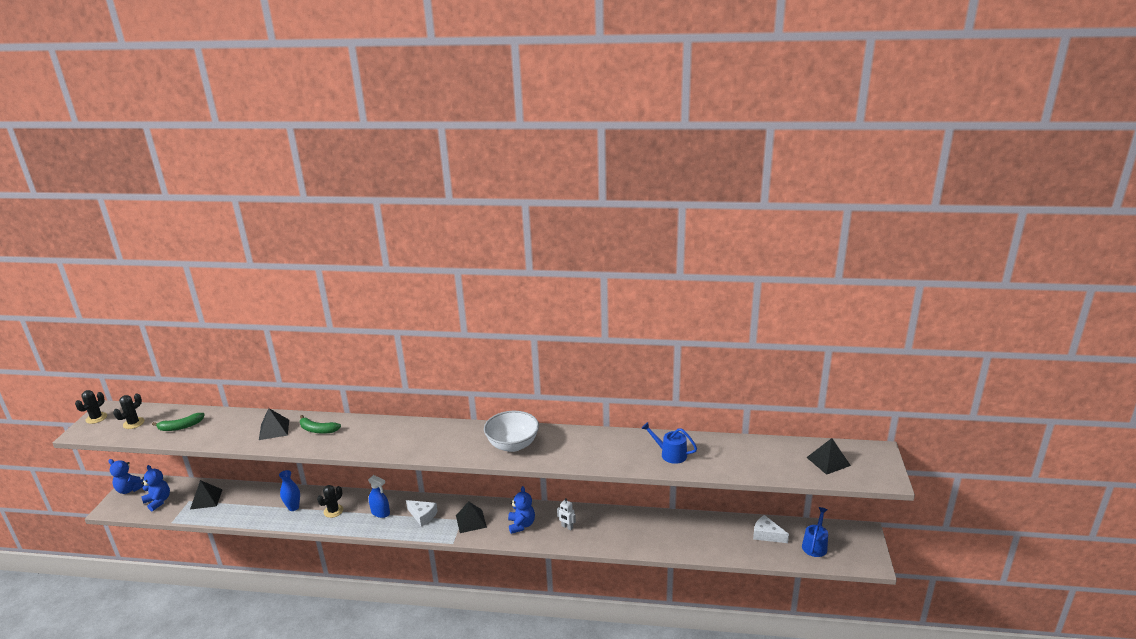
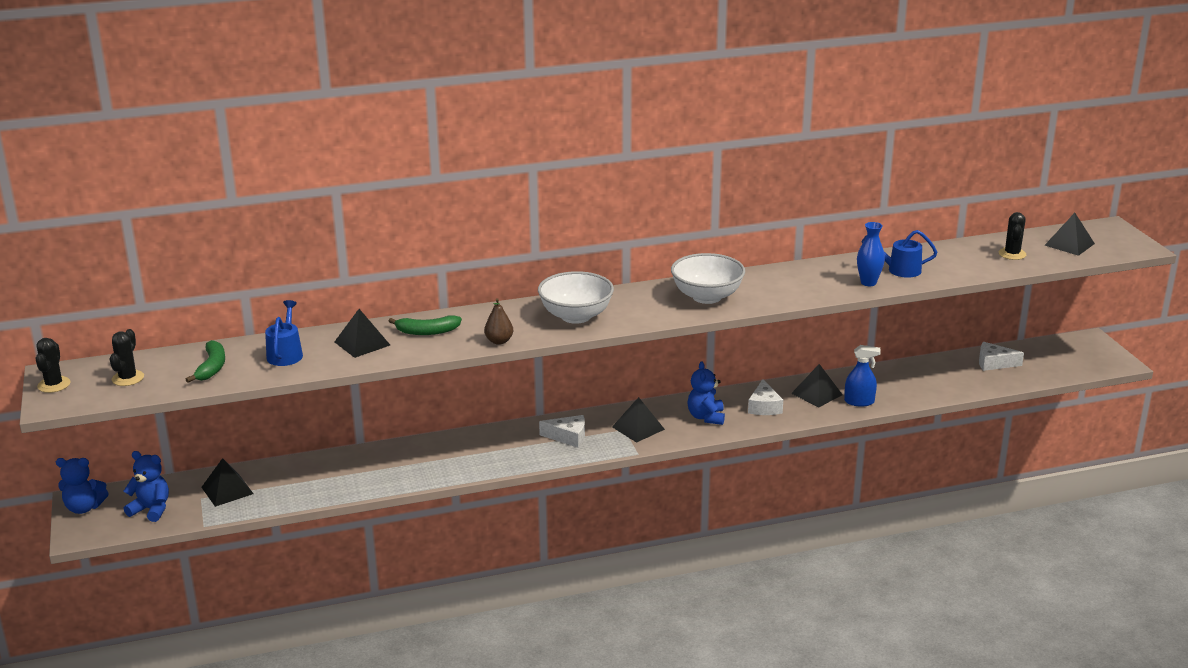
camera: 25 degrees left, 0 degrees up
green banana [152,413,205,431] -> green banana turned 45 degrees counterclockwise [185,340,225,383]
blue vase [279,470,300,511] -> blue vase moved to [857,222,885,286]
black cactus [317,485,343,518] -> black cactus moved to [999,212,1026,260]
blue spray bottle [368,475,390,518] -> blue spray bottle moved to [844,345,881,407]
blue teddy bear [508,486,535,534] -> blue teddy bear turned 150 degrees counterclockwise [687,362,725,425]
white robot [557,498,576,530] -> white cheese [748,379,783,415]
blue watering can [802,507,828,557] -> blue watering can moved to [265,300,303,366]
none -> brown pear [484,298,513,345]
none -> white bowl [538,271,614,324]
none -> black pyramid [791,364,843,407]

